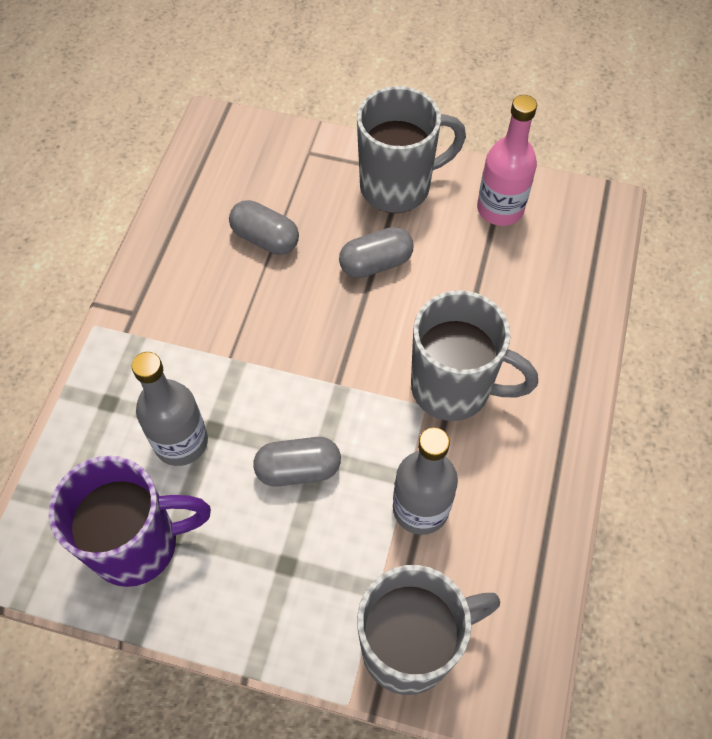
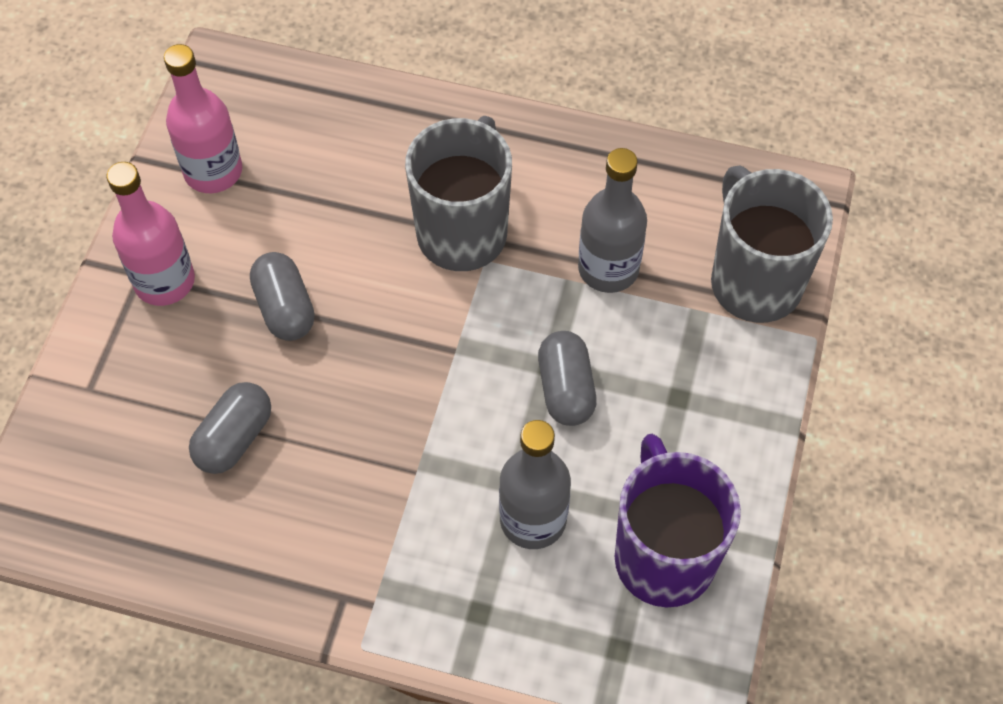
camera: 90 degrees left, 0 degrees up
grey mug [357,86,466,213] -> pink bottle [107,162,195,306]

